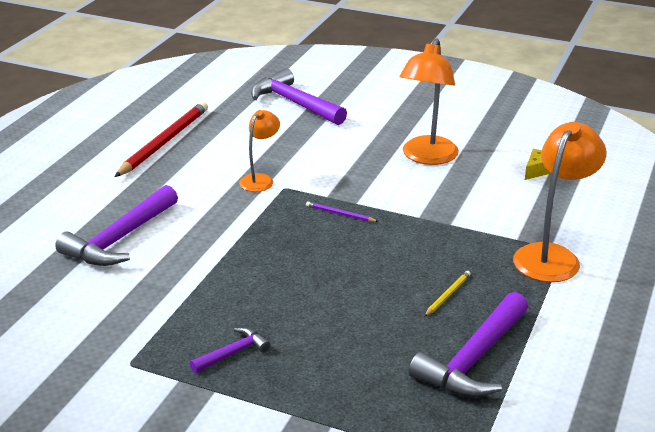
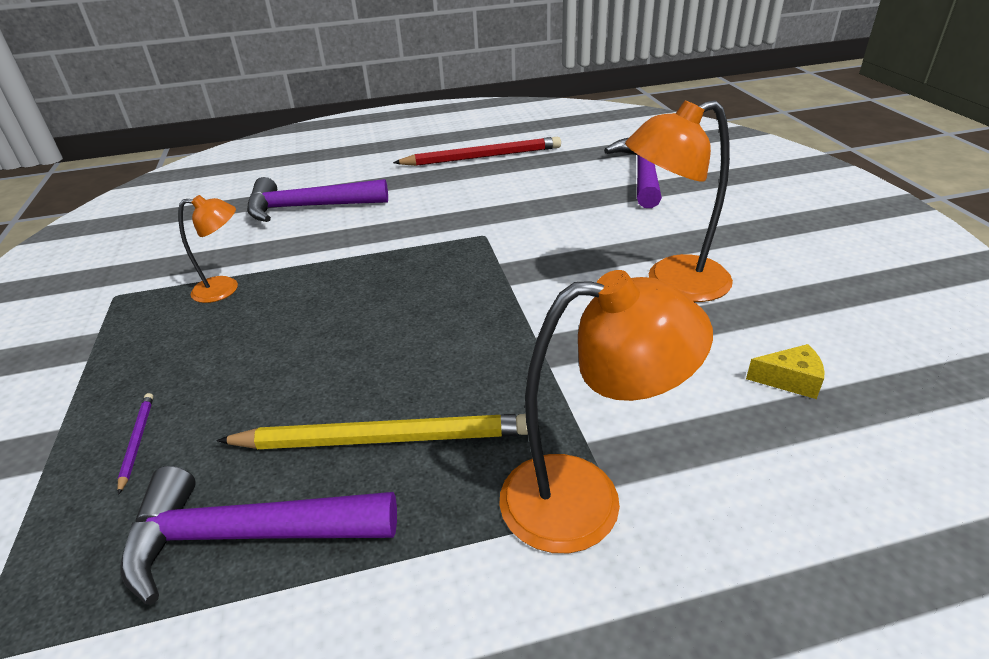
camera: 55 degrees right, 5 degrees up
purple hammer [190,327,270,373] -> none
orange lamp [239,110,280,192] -> orange lamp moved to [178,195,238,303]
purple pencil [306,201,379,222] -> purple pencil moved to [118,393,154,495]
yellow pencil [424,271,471,317] -> yellow pencil [217,414,528,449], size x2.30

